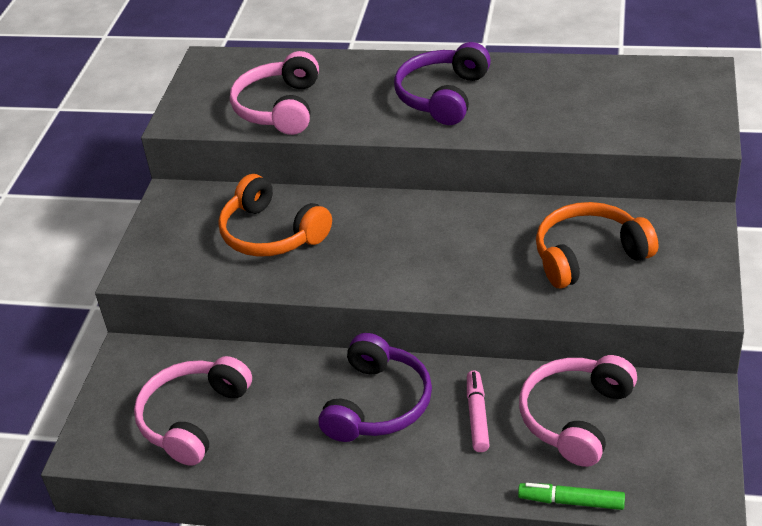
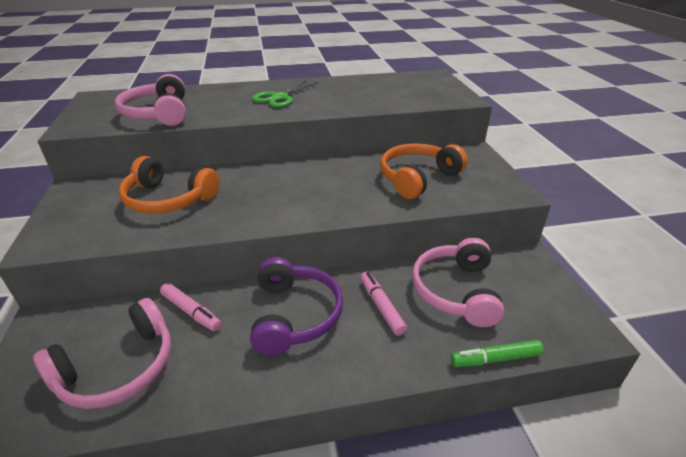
camera: 25 degrees left, 5 degrees down
pink headphones [134,356,252,466] -> pink headphones turned 135 degrees counterclockwise [33,298,171,409]
purple headphones [394,42,491,125] -> green scissors [252,80,319,108]
none -> pink marker [160,283,221,331]

